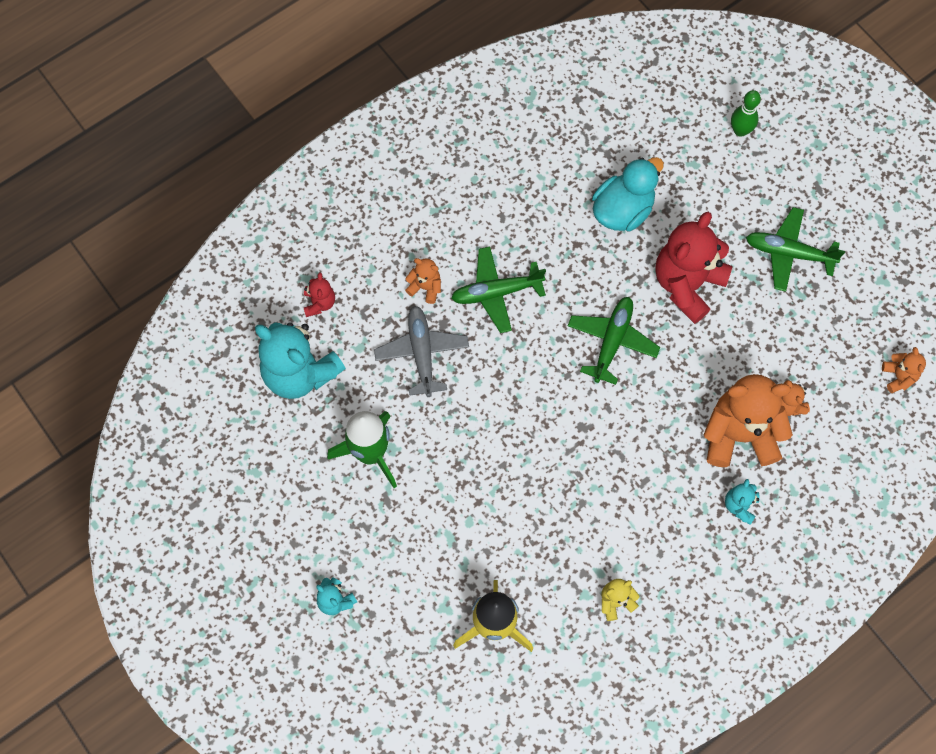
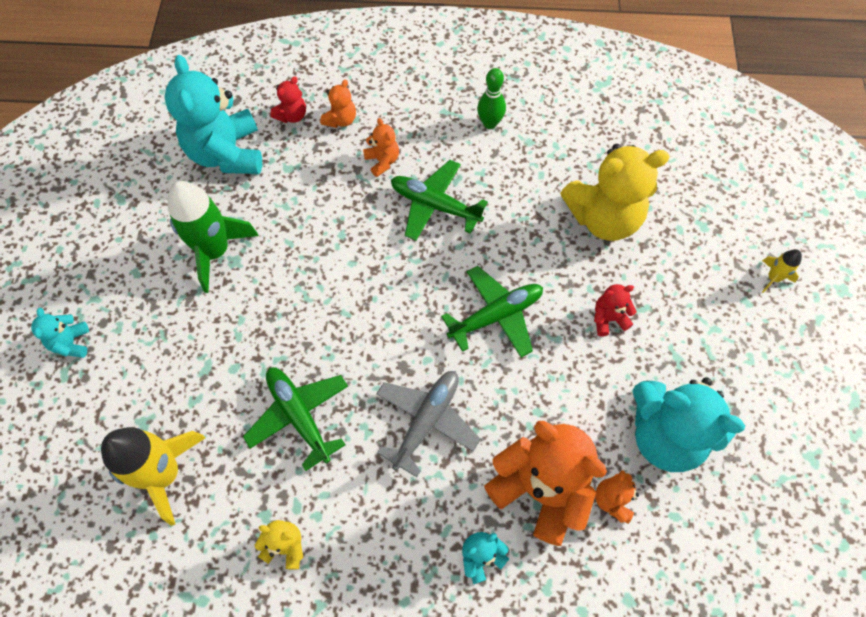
camera: 40 degrees right, 5 degrees down
grey plane [374,306,469,397] -> grey plane moved to [376,371,481,477]
turquoise duck [592,157,664,231] -> yellow teddy bear [560,144,669,241]
red teddy bear [656,212,733,324] -> red teddy bear [594,284,637,336], size x0.46
green bowling pin [731,90,761,137] -> green bowling pin moved to [477,68,506,129]
green plane [746,207,845,292] -> green plane moved to [243,367,348,471]
orange teddy bear [882,347,926,393] -> orange teddy bear moved to [320,80,356,128]
none -> turquoise teddy bear [633,377,745,472]
none -> yellow rocket [762,249,802,293]

